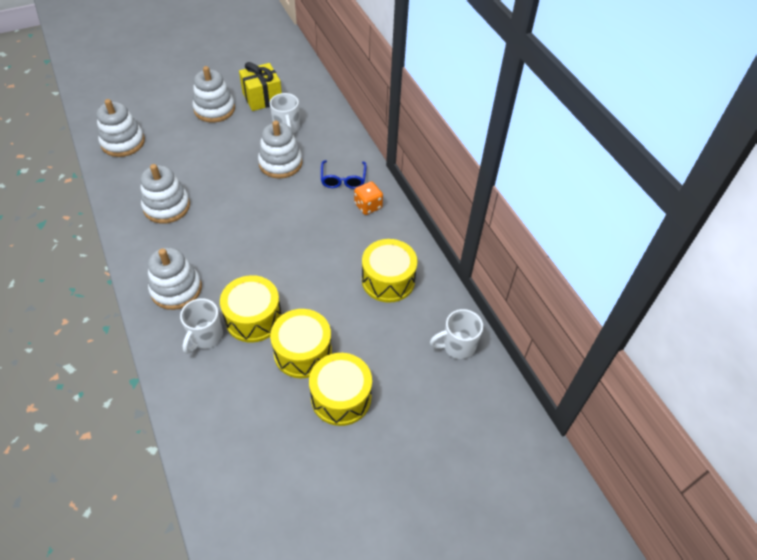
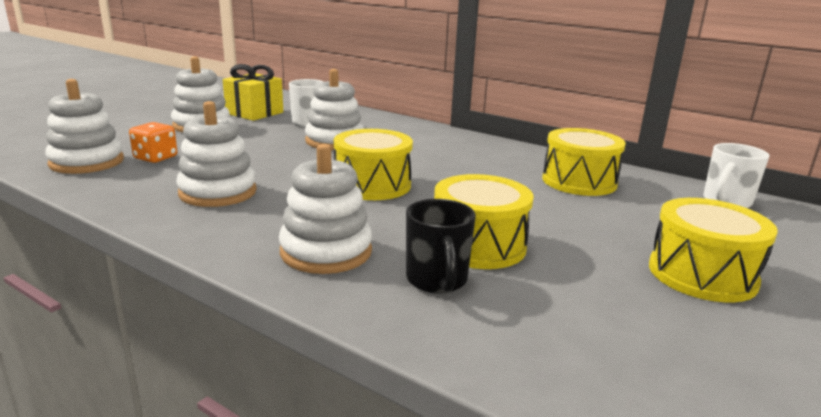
camera: 30 degrees left, 30 degrees down
white mug [180,298,223,354] -> black mug [406,199,476,294]
yellow drum [270,309,332,378] -> yellow drum moved to [333,129,413,200]
blue glasses [321,160,367,189] -> none
orange dice [354,181,383,215] -> orange dice moved to [129,122,177,163]

